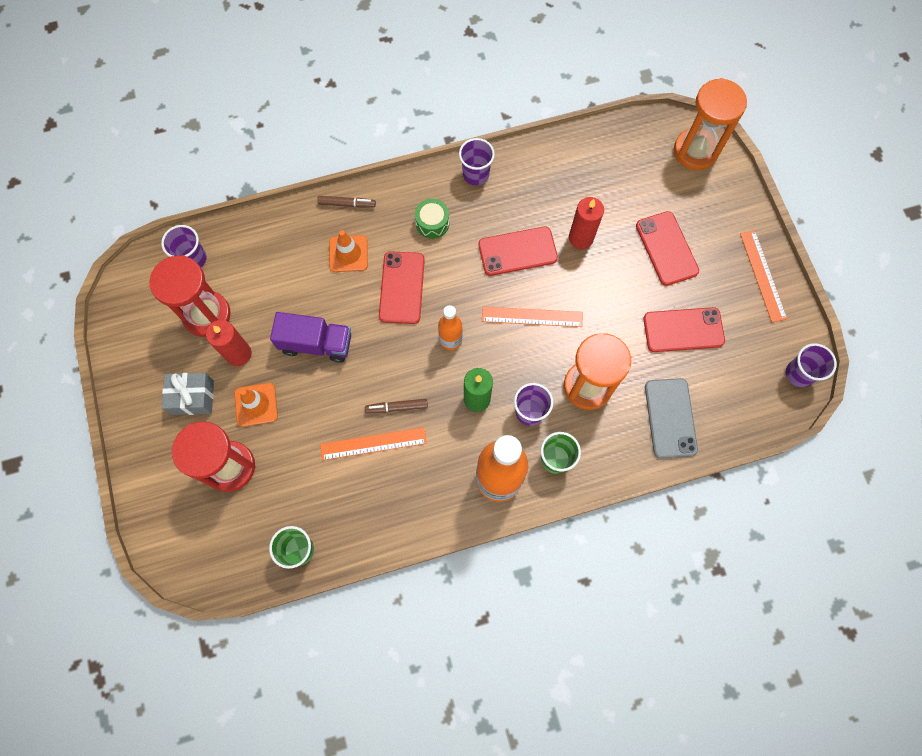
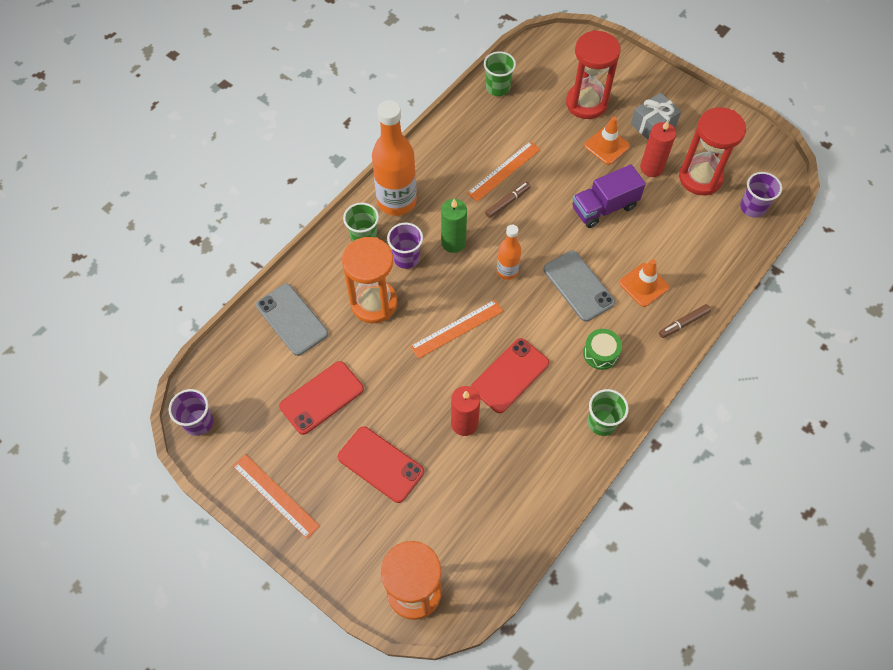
camera: 145 degrees right, 10 degrees down
red phone [379,251,425,324] -> grey phone [544,250,615,322]
purple cup [459,138,495,185] -> green cup [588,389,629,436]

